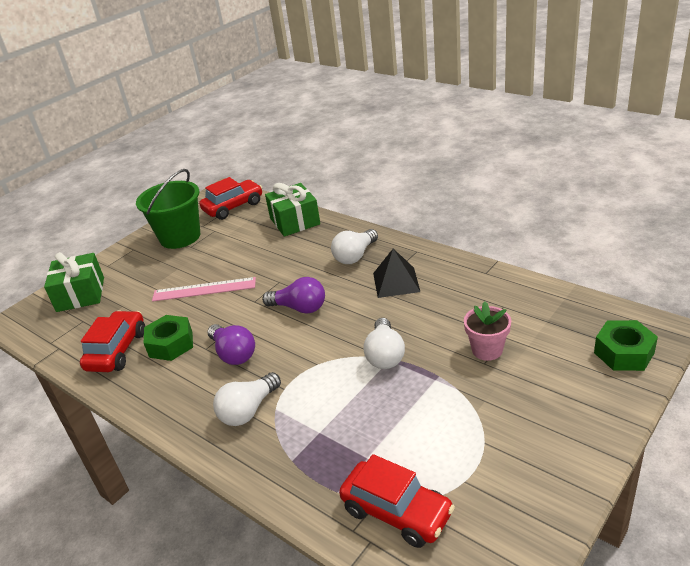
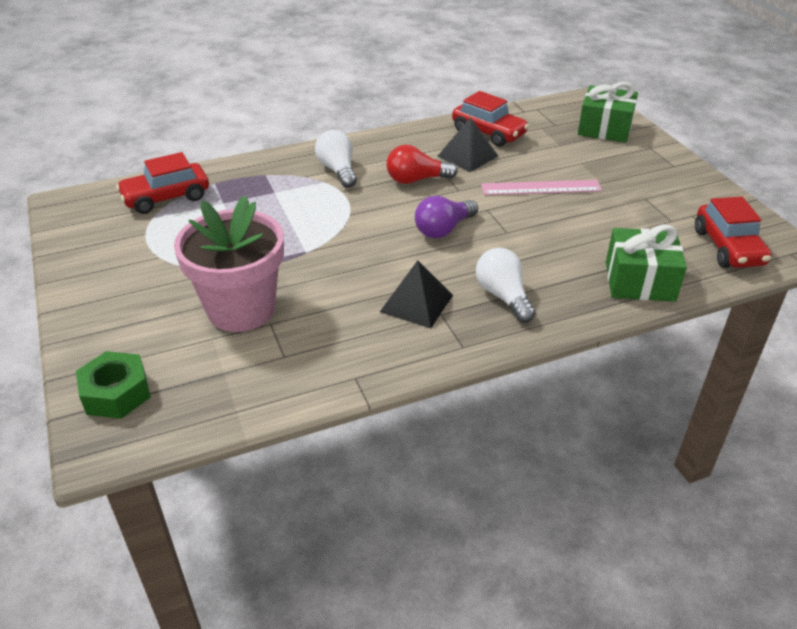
camera: 115 degrees right, 5 degrees up
green bucket [136,169,200,249] -> none
green nut [144,315,193,361] -> black pyramid [438,117,498,172]
pink ruler [152,277,256,302] -> pink ruler turned 60 degrees clockwise [481,180,602,195]
purple light bulb [207,324,255,365] -> red light bulb [386,145,458,184]
white light bulb [364,318,405,369] -> none
pink flower pot [464,301,511,361] -> pink flower pot [174,195,284,332], size x1.93

